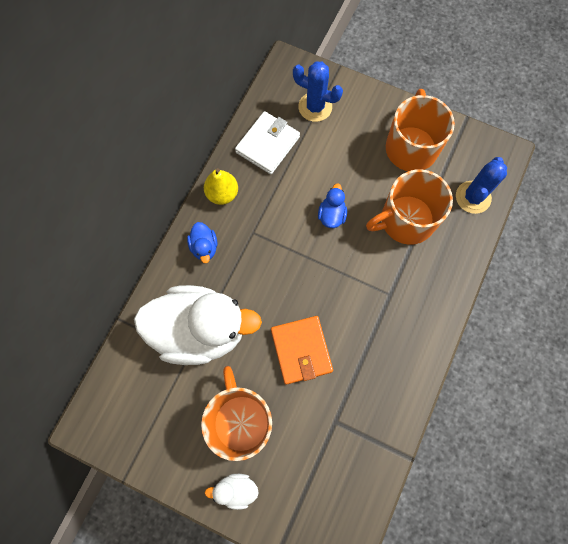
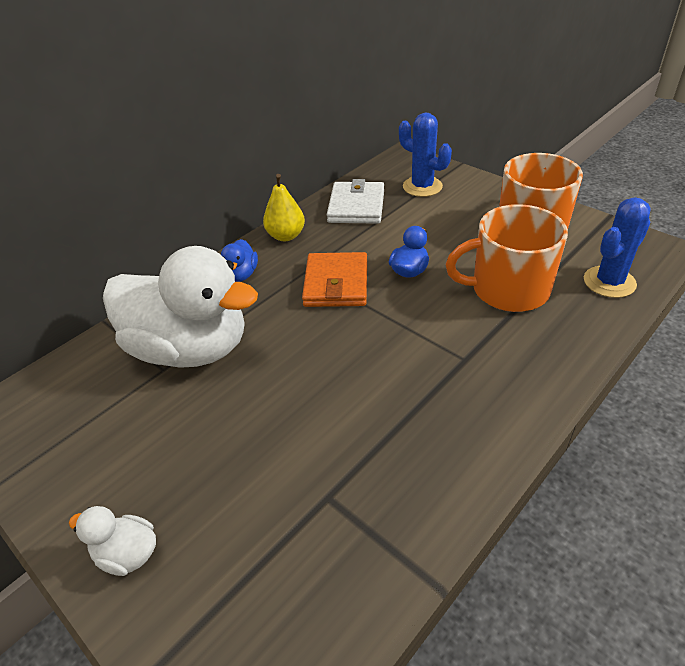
camera: 20 degrees right, 30 degrees down
orange mug [201,366,272,461] -> none
white wallet [235,111,300,174] -> white wallet turned 45 degrees counterclockwise [327,179,384,224]
orange wallet [271,316,333,385] -> orange wallet moved to [302,252,367,307]

